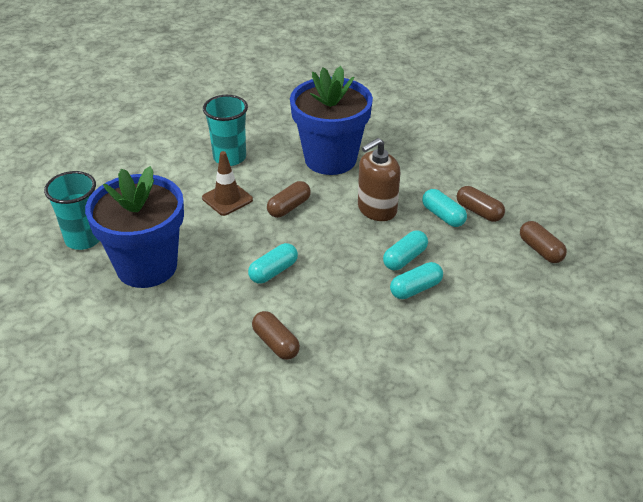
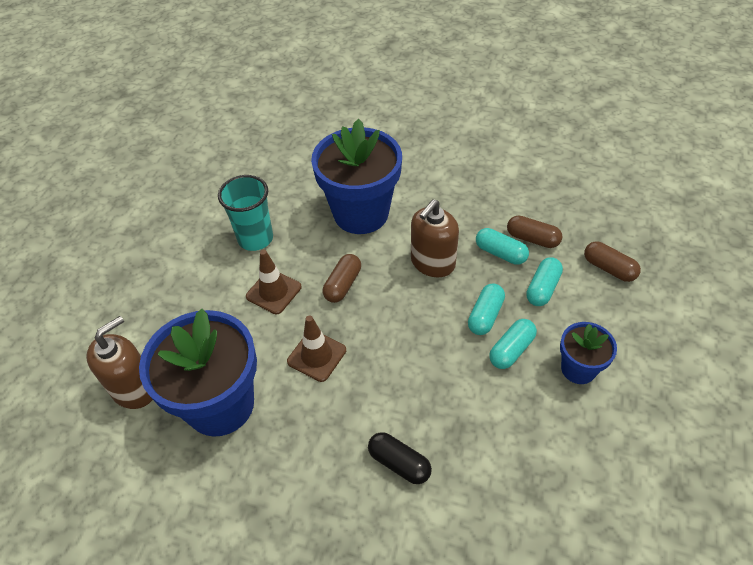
camera: 15 degrees left, 10 degrees up
turquoise cup [44,171,99,250] -> brown soap dispenser [86,316,153,409]
turquoise capsule [248,243,298,284] -> turquoise capsule moved to [526,257,563,306]
brown capsule [252,311,300,360] -> black capsule [368,432,432,484]
none -> brown traffic cone [287,315,346,382]
none -> blue flower pot [560,322,617,384]

